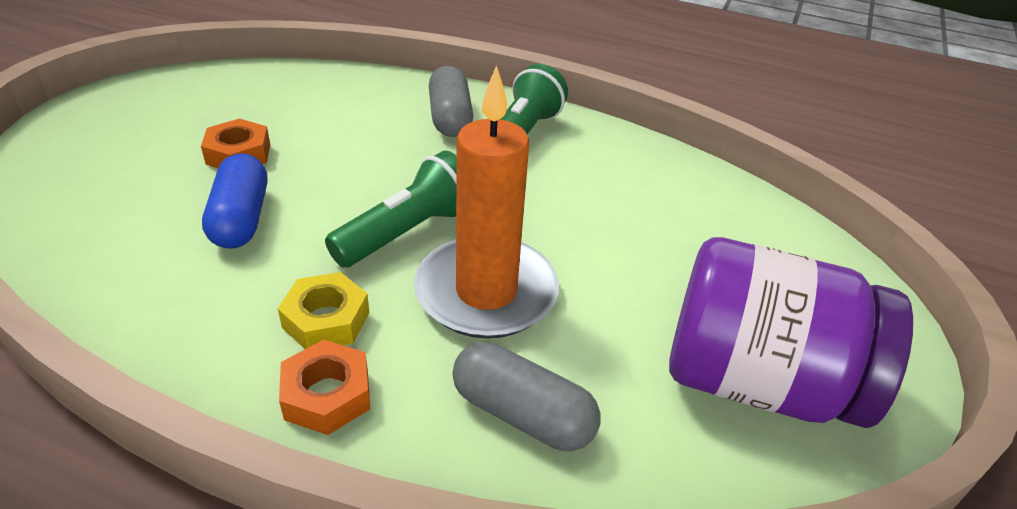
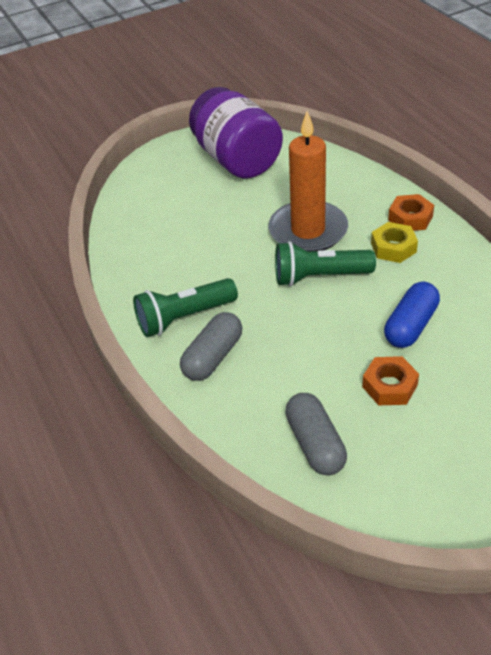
camera: 135 degrees left, 5 degrees up
grey capsule [452,342,600,451] -> grey capsule moved to [285,393,347,476]

